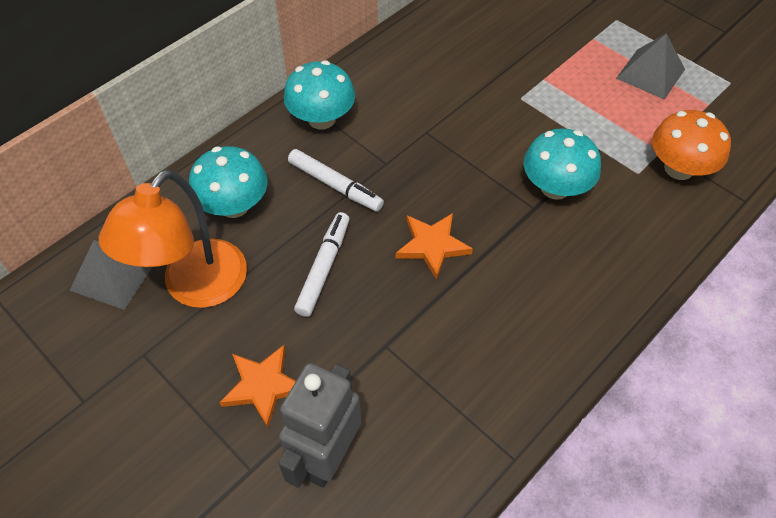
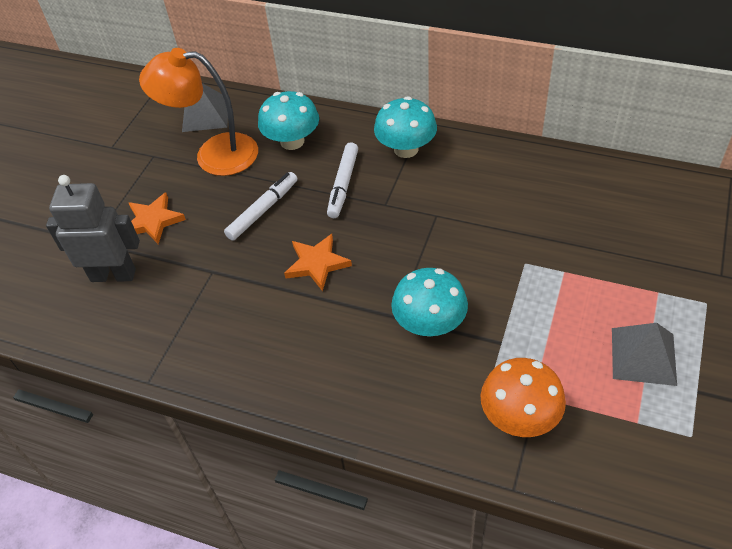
camera: 70 degrees right, 5 degrees down
white marker [294,212,349,317] -> white marker turned 45 degrees counterclockwise [224,172,298,241]

